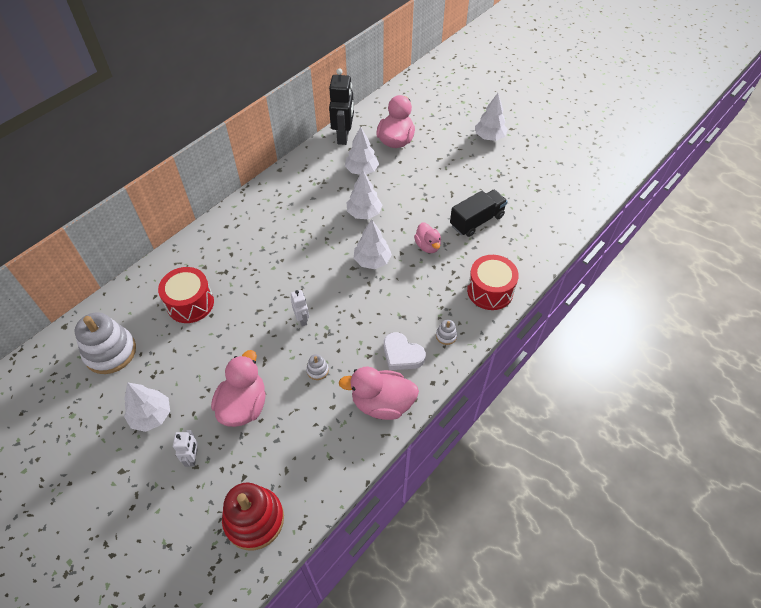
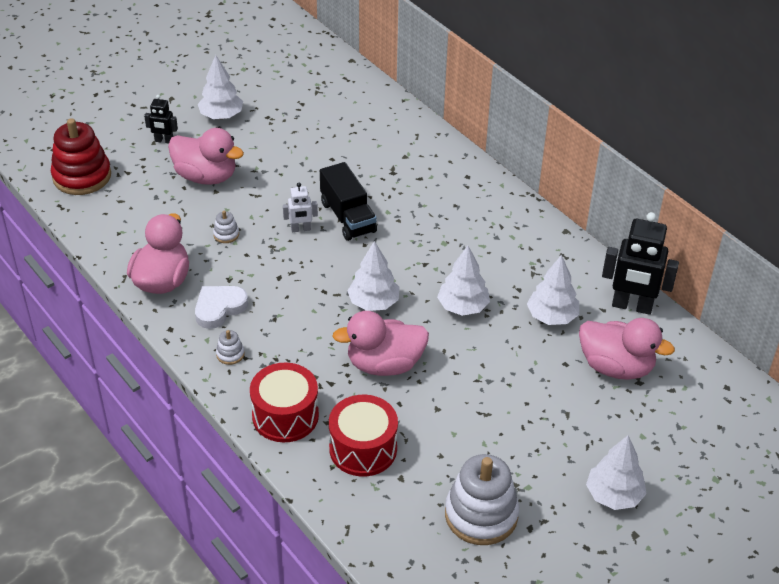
camera: 100 degrees right, 10 degrees down
white stacking toy [75,312,136,374] -> white stacking toy moved to [445,454,519,545]
red drum [158,267,214,323] -> red drum moved to [329,395,398,477]
white robot [173,430,198,467] -> black robot [144,95,178,144]
pink duck [414,222,441,253] -> pink duck [332,311,429,376], size x1.65
black truck [450,190,508,237] -> black truck moved to [320,162,377,241]

